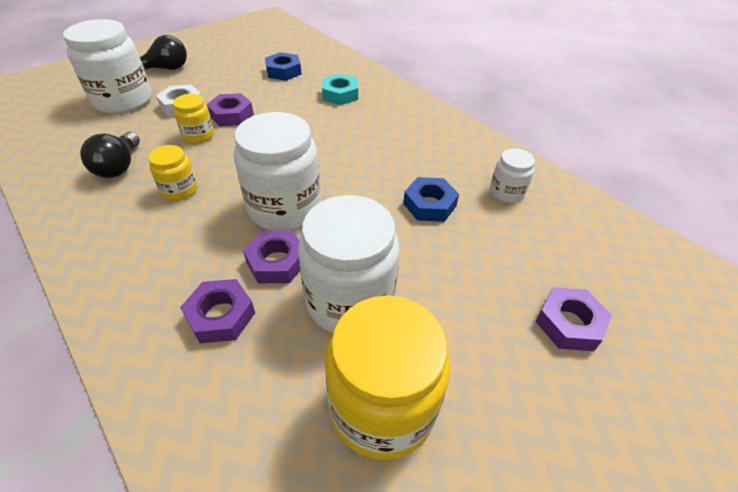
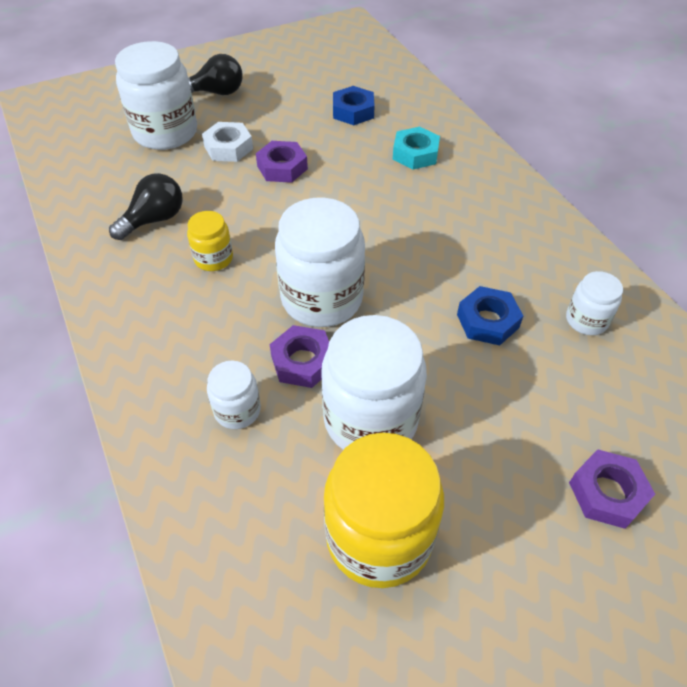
camera: 15 degrees right, 5 degrees up
black light bulb [80,132,140,178] -> black light bulb turned 150 degrees counterclockwise [109,173,183,240]
yellow jar [173,94,214,143] -> none
purple nut [180,279,255,343] -> white jar [207,361,261,429]

